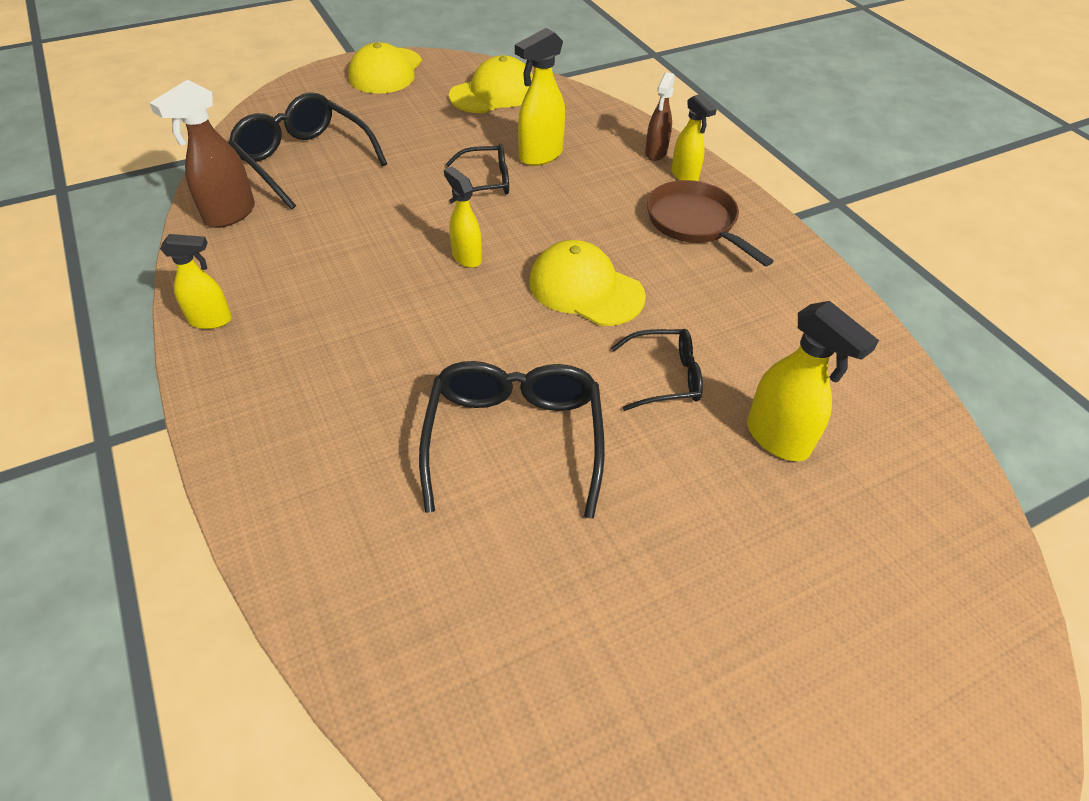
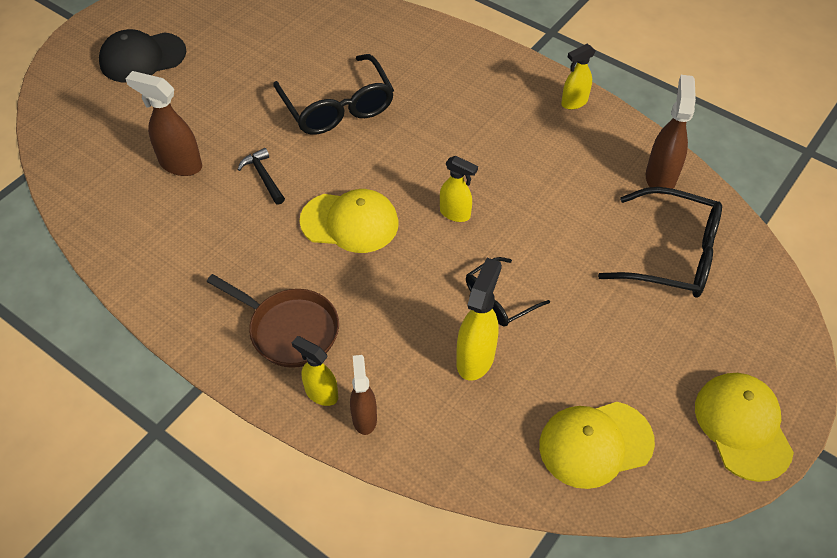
camera: 155 degrees right, 5 degrees up
yellow cap [449,55,533,113] -> yellow cap turned 45 degrees clockwise [539,402,655,489]
black glasses [611,329,703,411] -> black hammer [238,148,285,205]
yellow spray bottle [747,301,879,462] -> brown spray bottle [125,71,202,176]
none -> black cap [99,29,186,82]

